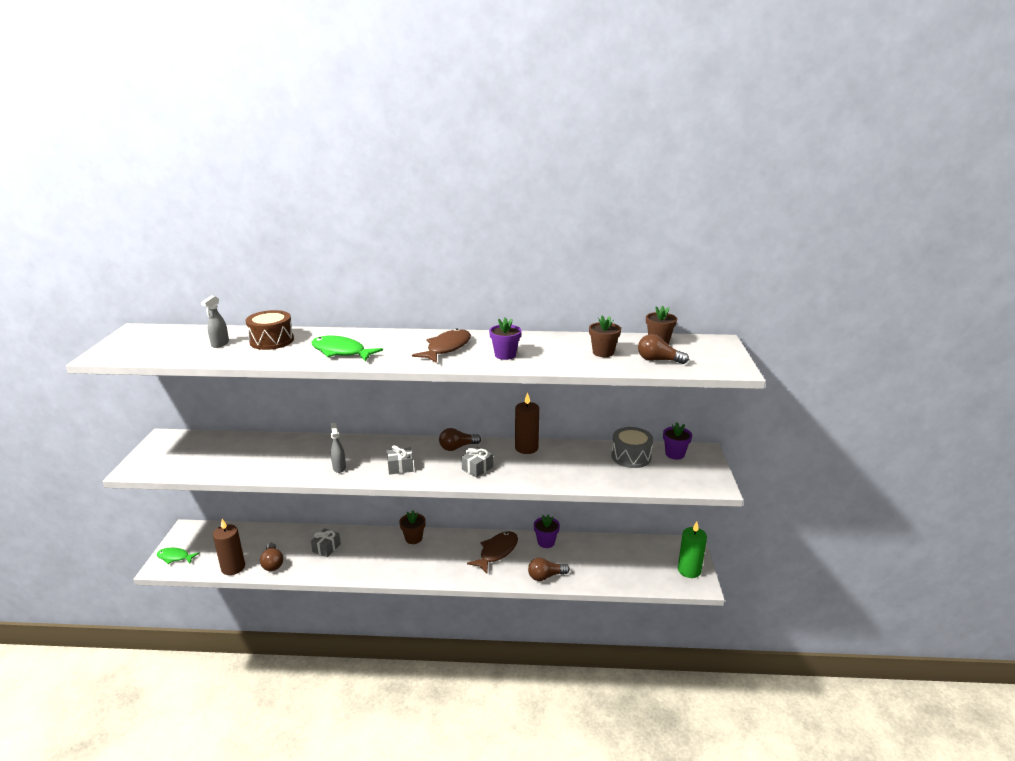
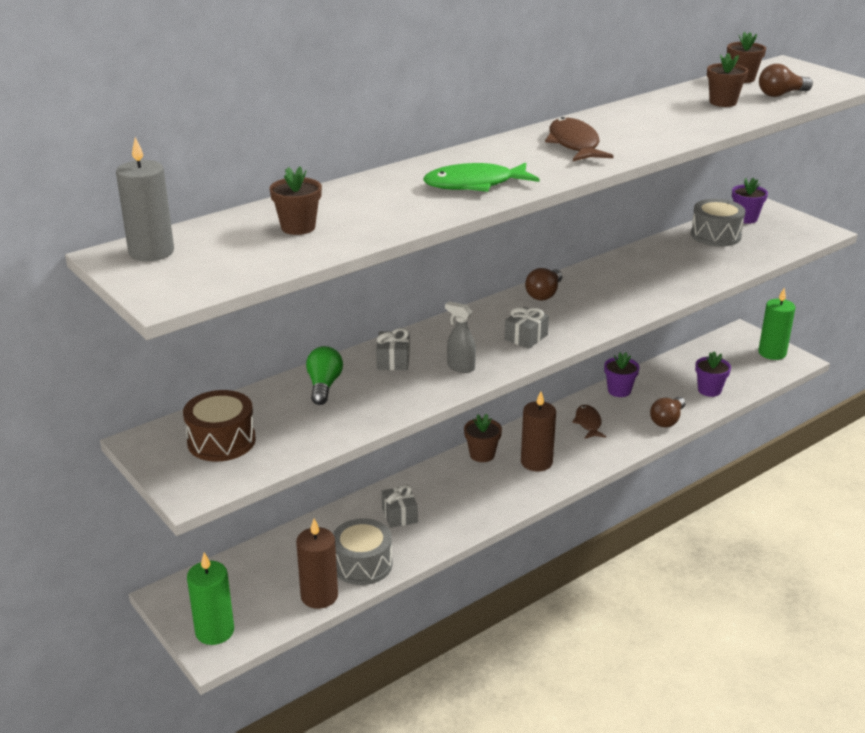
camera: 40 degrees left, 5 degrees up
green fish [157,548,199,564] -> green candle [187,553,234,645]
grey spray bottle [201,296,229,348] -> brown flower pot [269,167,322,235]
brown drum [246,310,294,350] -> brown drum moved to [183,390,256,461]
brown light bulb [260,543,283,571] -> grey drum [333,518,392,585]
grey gift [461,447,493,478] -> grey gift moved to [376,328,410,370]
brown fish [467,531,518,574] -> brown fish [572,405,606,439], size x0.64
purple flower pot [489,317,522,360] -> purple flower pot moved to [695,351,731,397]
brown candle [515,392,539,454] -> brown candle moved to [521,391,556,472]
none -> grey candle [116,137,174,261]
none -> green light bulb [306,346,343,405]

